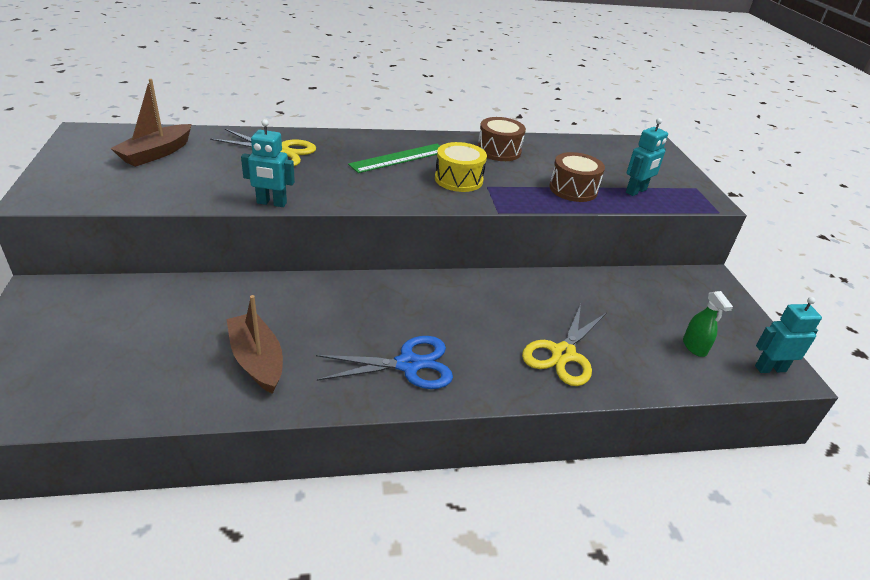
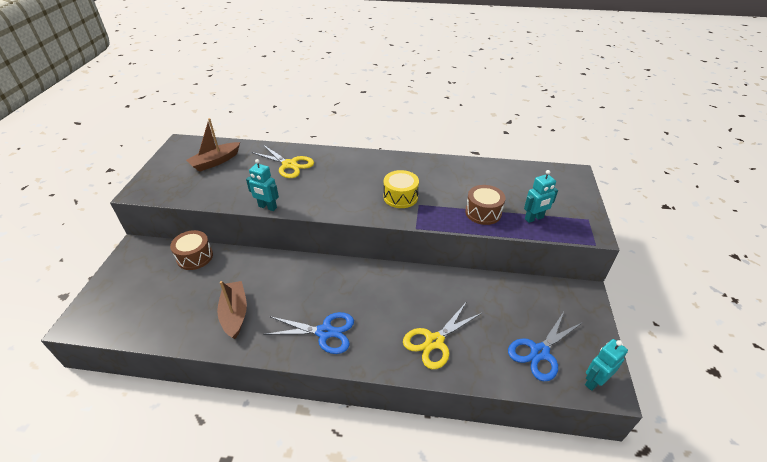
camera: 20 degrees right, 5 degrees up
green ruler [348,144,440,173] -> none
brown drum [478,117,526,161] -> brown drum moved to [170,230,213,270]
green spray bottle [683,291,733,357] -> blue scissors [508,312,583,381]
turquoise robot [755,297,822,373] -> turquoise robot turned 45 degrees counterclockwise [585,339,628,391]

